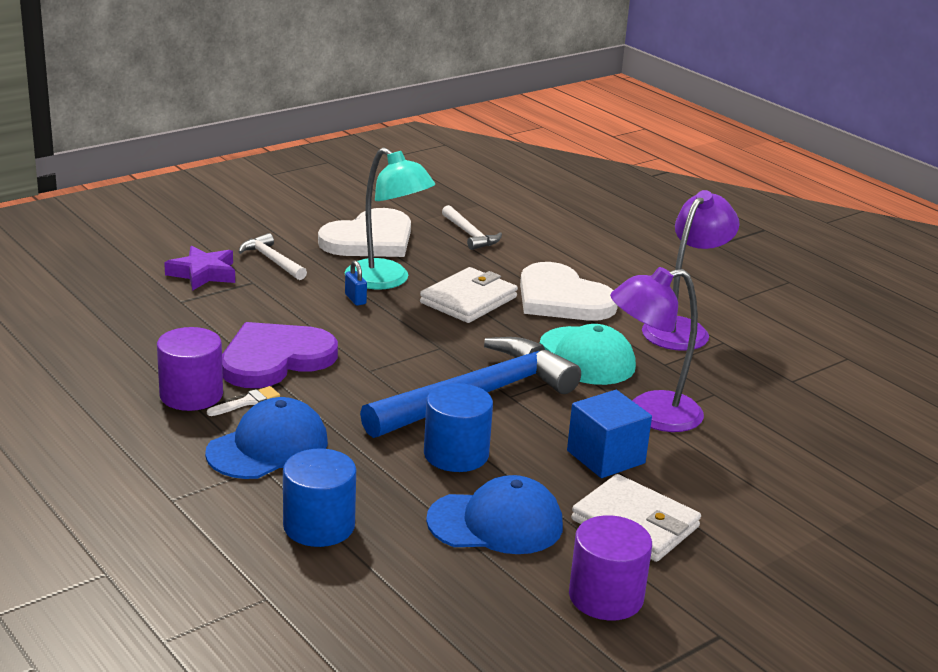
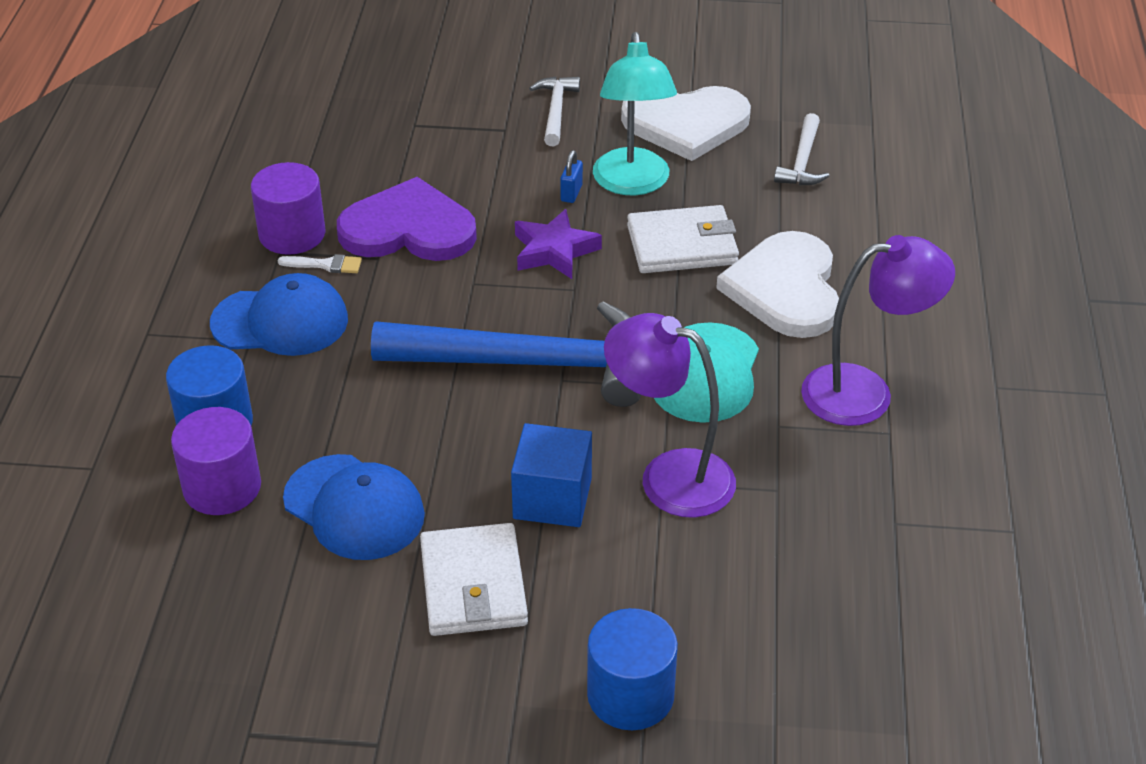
camera: 45 degrees right, 15 degrees up
purple star [164,246,235,291] -> purple star moved to [515,209,602,279]
blue cylinder [424,383,493,472] -> blue cylinder moved to [587,608,678,730]
purple cylinder [569,515,652,620] -> purple cylinder moved to [171,407,261,515]

